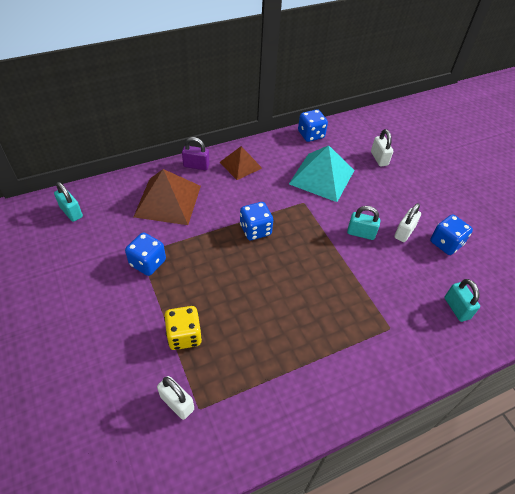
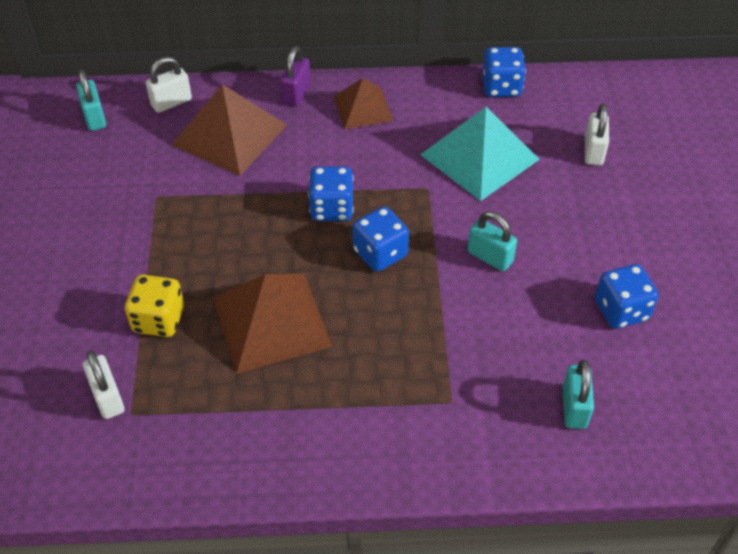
camera: 25 degrees right, 0 degrees up
blue dice [125,232,166,276] -> blue dice moved to [353,206,409,272]
purple padlock [182,137,210,170] -> purple padlock turned 75 degrees clockwise [280,46,311,106]
white padlock [394,203,421,242] -> white padlock moved to [146,57,192,113]
none -> brown pyramid [213,274,332,374]

